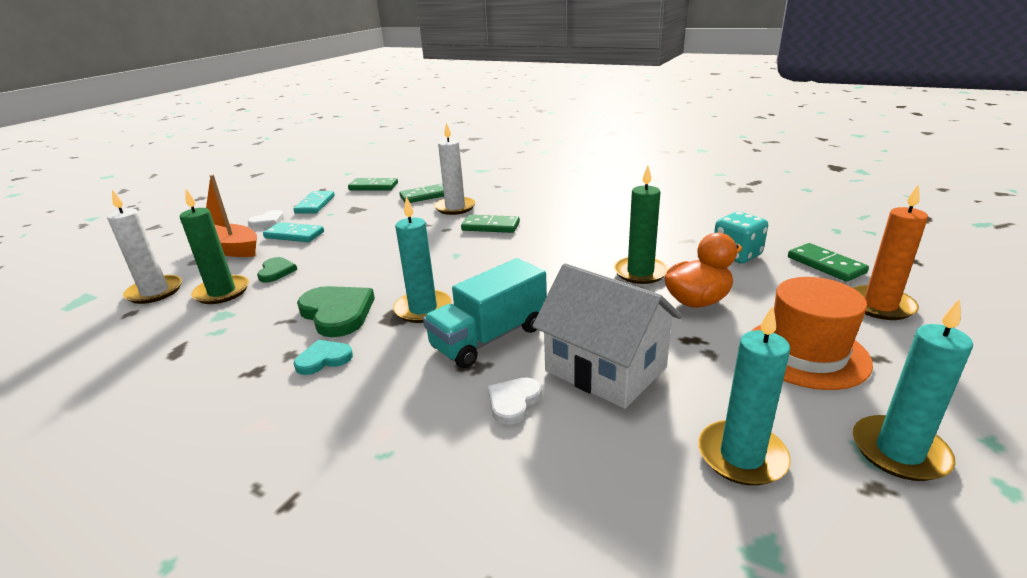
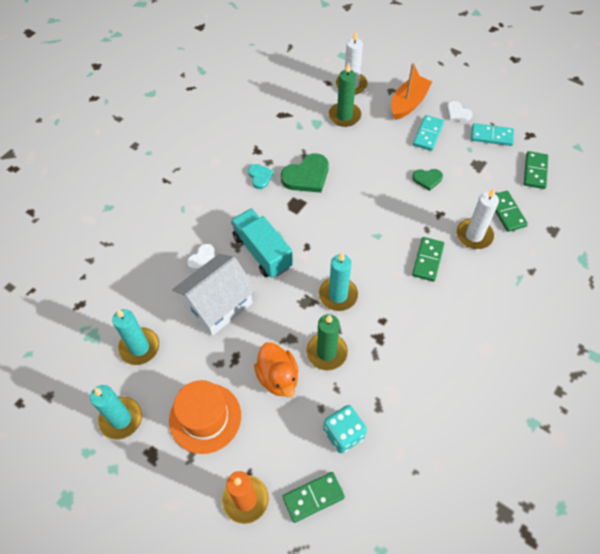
camera: 95 degrees right, 30 degrees up
green heart [257,257,297,282] -> green heart moved to [412,169,443,191]
turquoise candle [393,197,452,323] -> turquoise candle moved to [319,253,358,311]
white heart [488,378,542,425] -> white heart turned 90 degrees clockwise [187,244,215,271]

